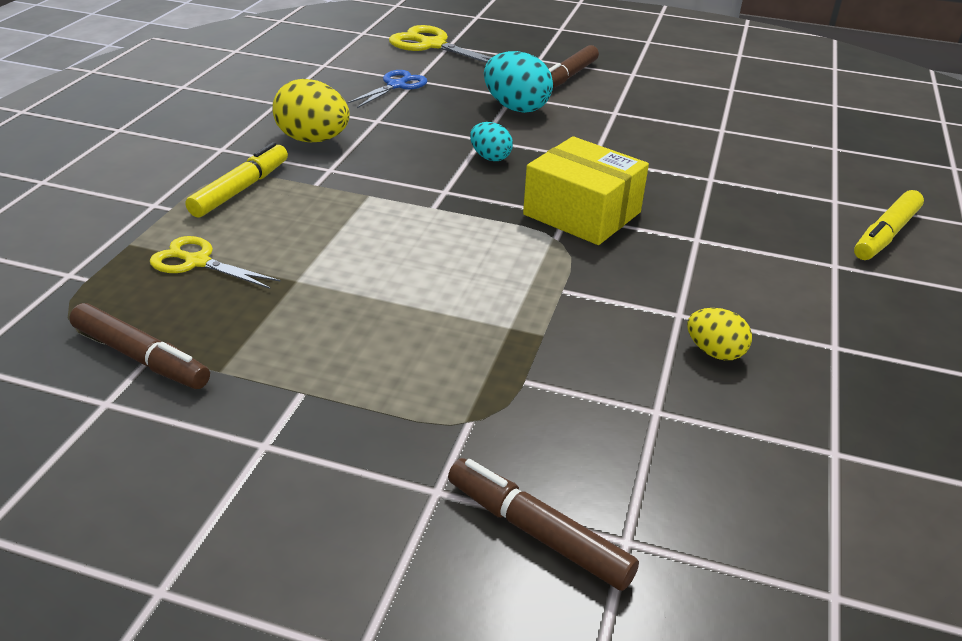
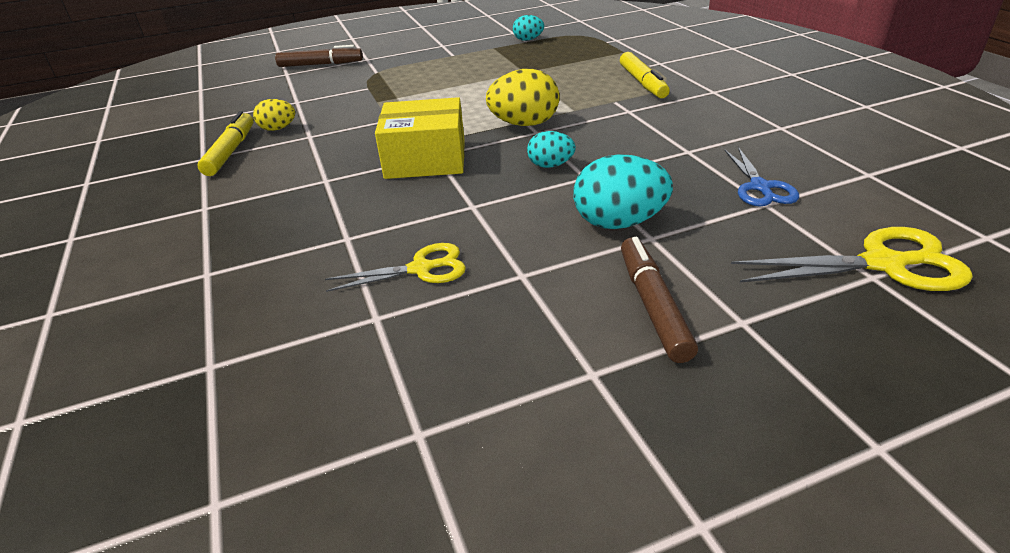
camera: 145 degrees right, 0 degrees up
brown marker [69,303,210,389] -> turquoise egg [513,15,544,41]
yellow scissors [150,236,281,289] -> yellow scissors moved to [325,243,466,292]
yellow egg [272,79,350,142] -> yellow egg moved to [486,69,560,126]
yellow marker [854,190,924,260] -> yellow marker moved to [197,111,254,176]

